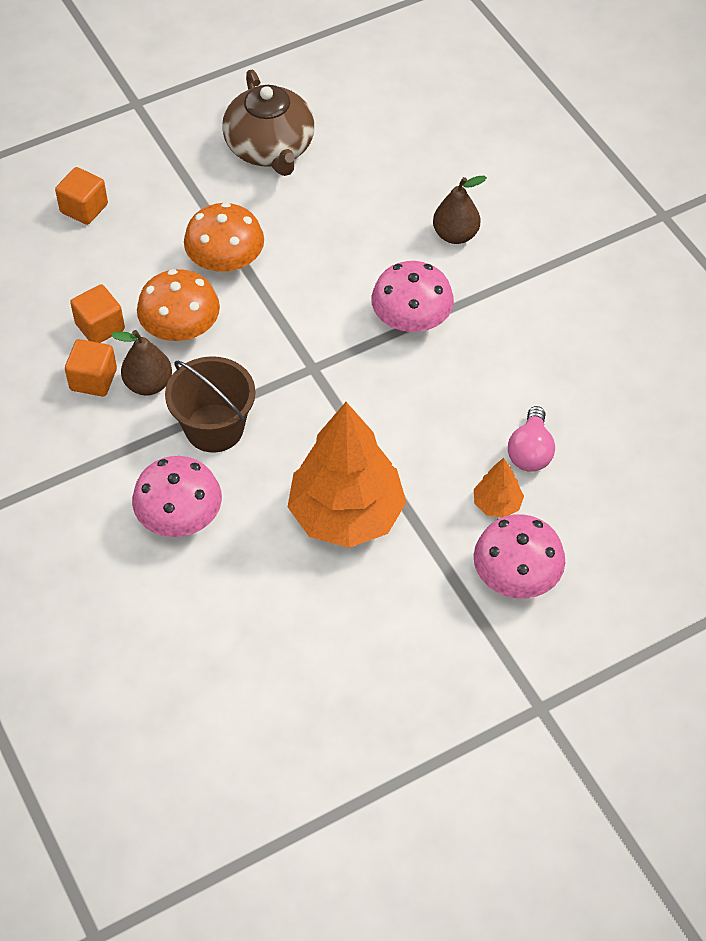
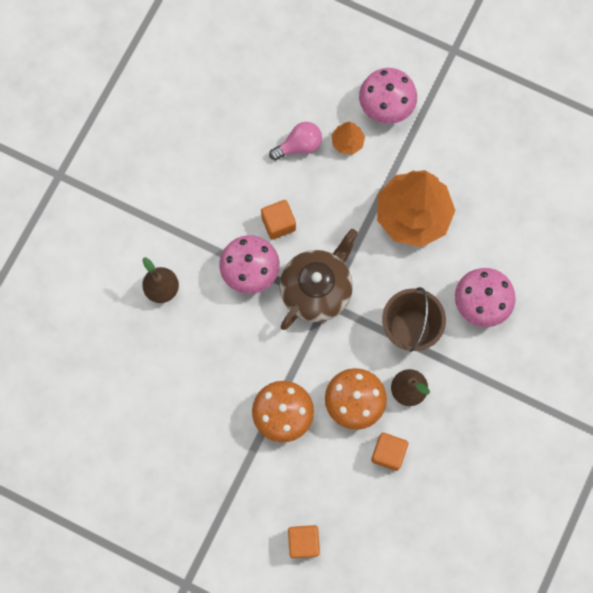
camera: 125 degrees left, 20 degrees up
orange cube [65,339,117,397] -> orange cube moved to [261,200,296,240]
brown teapot [222,70,315,176] -> brown teapot moved to [279,229,358,330]

